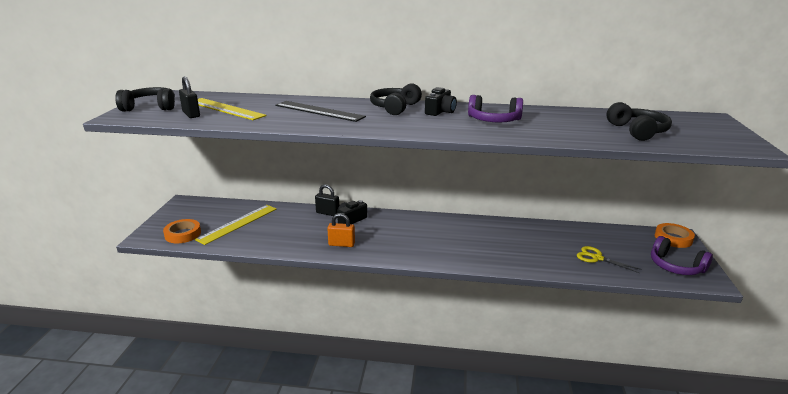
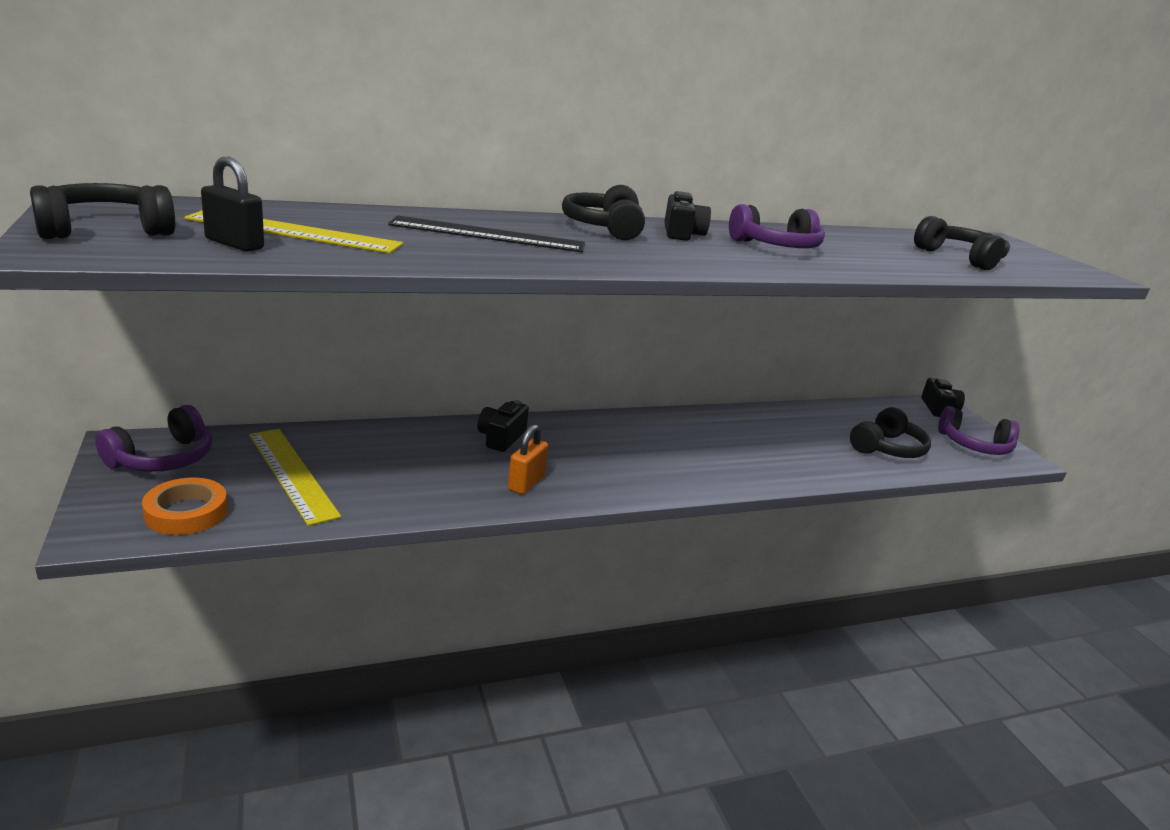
camera: 30 degrees left, 0 degrees up
yellow ruler [195,205,276,245] -> yellow ruler turned 45 degrees counterclockwise [249,429,341,526]
black padlock [315,184,339,216] -> none
orange padlock [327,213,355,247] -> orange padlock turned 45 degrees counterclockwise [508,424,548,495]
yellow scissors [577,246,642,273] -> black headphones [850,407,931,458]
orange tape [655,223,695,248] -> black camera [921,378,965,417]
none -> purple headphones [95,405,212,472]

